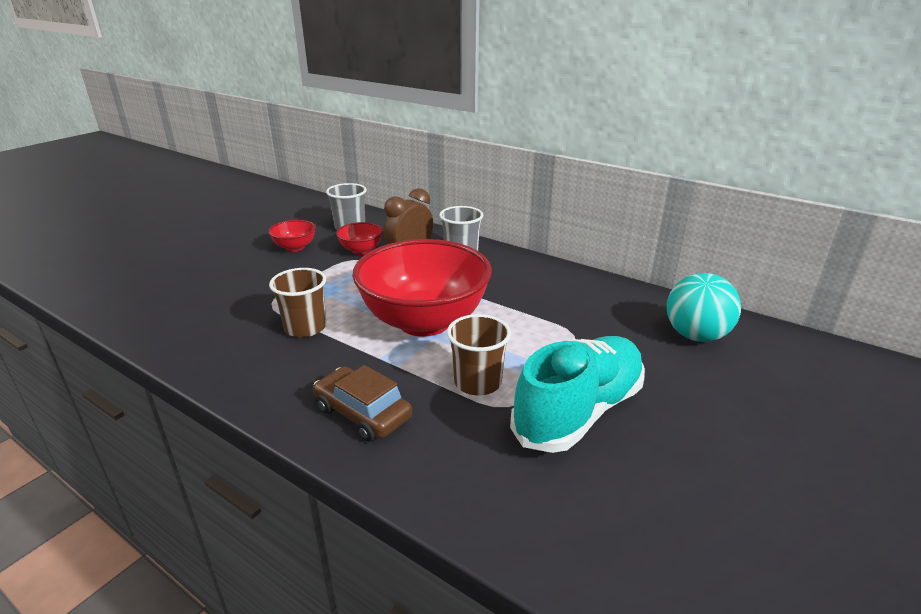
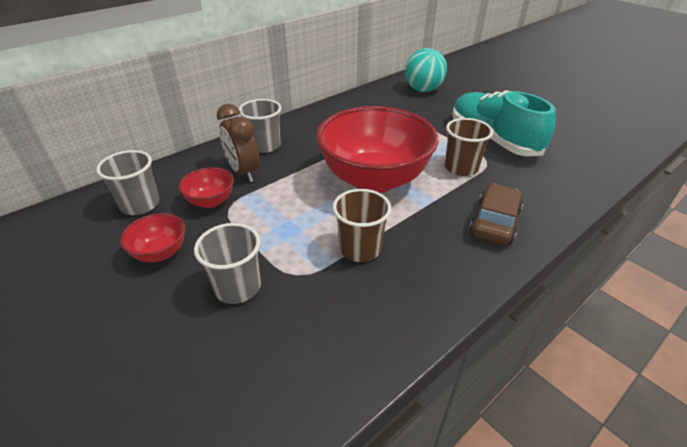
camera: 75 degrees left, 10 degrees up
brown car [313,365,412,442] -> brown car turned 150 degrees clockwise [469,183,523,245]
none -> grey cup [194,223,261,304]

